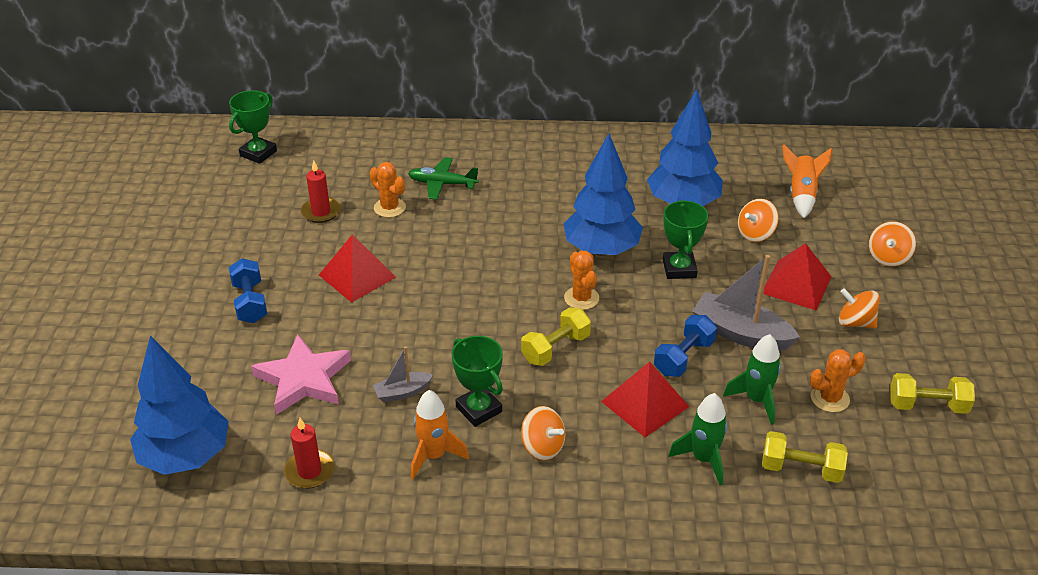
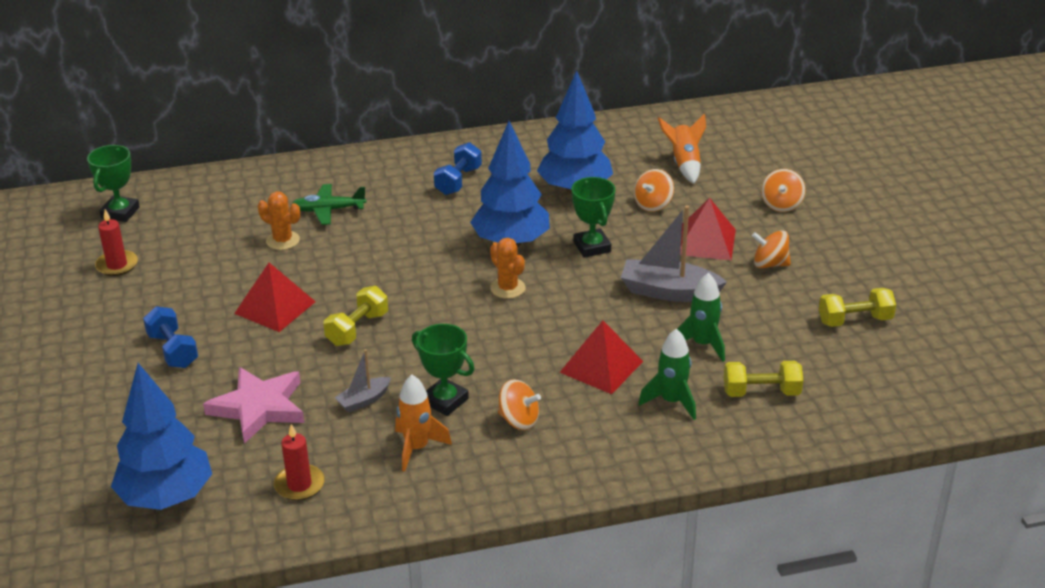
camera: 15 degrees left, 5 degrees down
red candle [301,161,341,223] -> red candle moved to [95,209,138,276]
yellow dumbbell [521,307,591,366] -> yellow dumbbell moved to [324,286,388,346]
blue dumbbell [654,315,717,377] -> blue dumbbell moved to [434,142,482,195]
orange cactus [810,349,866,412] -> none

